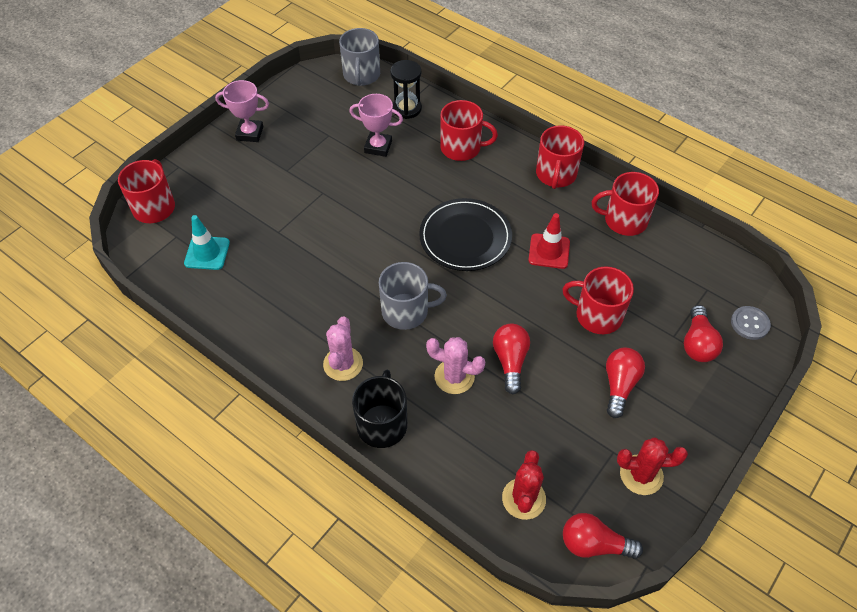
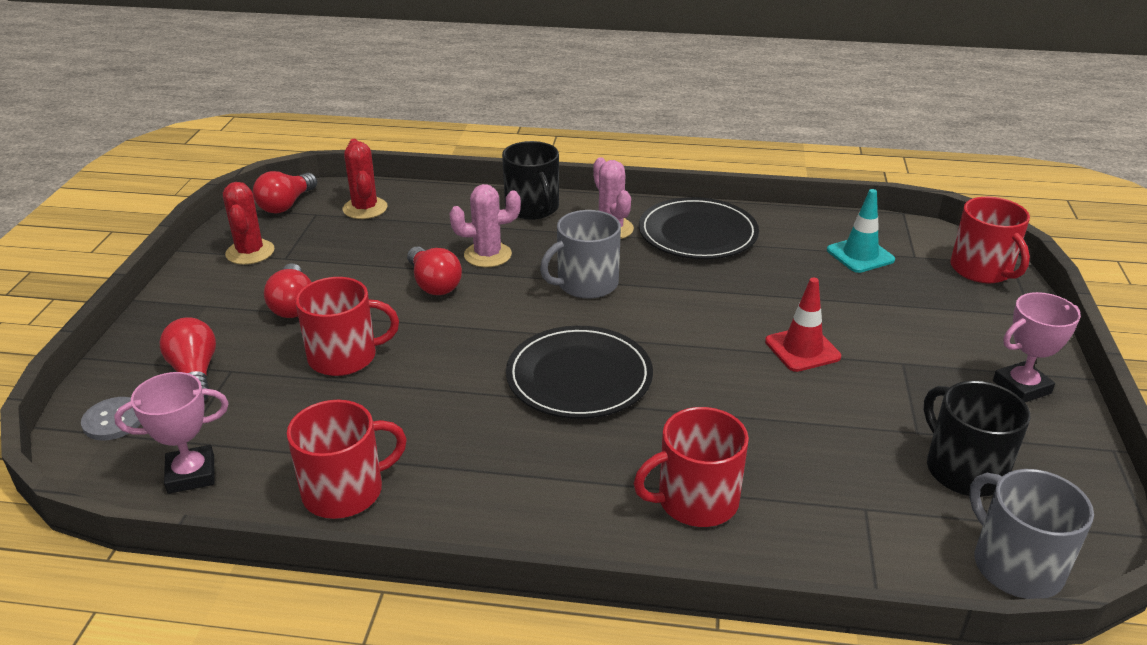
camera: 150 degrees right, 20 degrees down
pink trophy [349,94,403,157] -> pink trophy moved to [114,372,229,494]
black hourglass [390,60,422,119] -> none
red traffic cone [528,213,570,269] -> red traffic cone moved to [765,278,841,372]
red mug [536,125,584,189] -> none
red light bulb [563,513,643,559] -> red light bulb turned 135 degrees clockwise [253,171,317,213]
red cactus [617,437,688,495] -> red cactus turned 75 degrees counterclockwise [223,182,275,265]
none -> black plate [639,197,759,259]
none -> black mug [924,381,1031,497]

